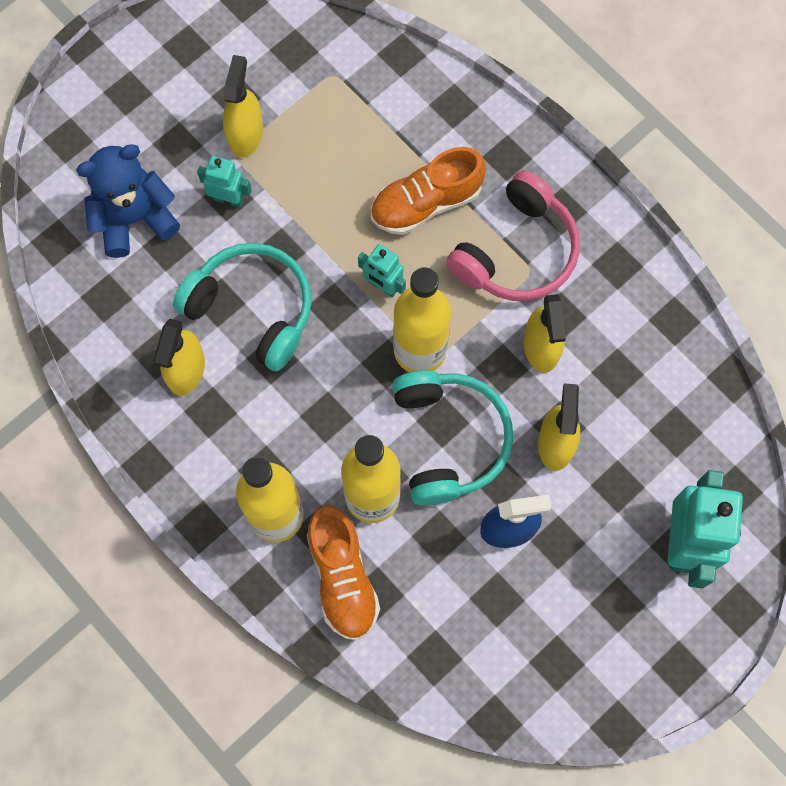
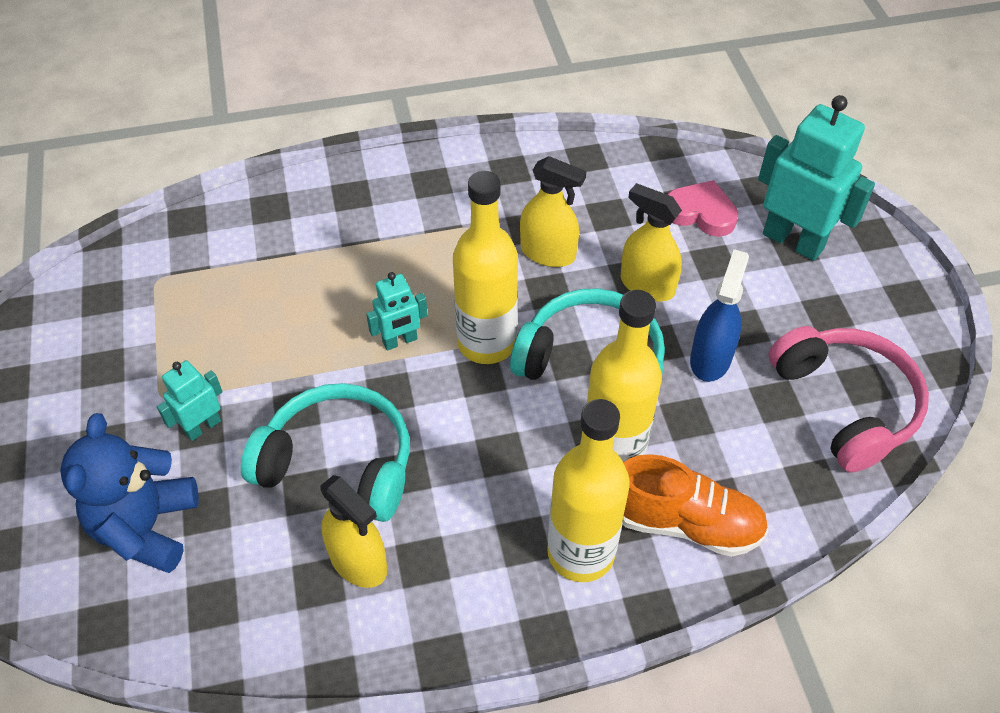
camera: 60 degrees left, 20 degrees down
turquoise headphones [173,243,312,371] -> turquoise headphones turned 45 degrees clockwise [241,383,410,522]
yellow spray bottle [223,55,263,157] -> none
orange shoe [371,147,486,235] -> none
pink headphones [446,170,580,301] -> pink headphones moved to [768,326,929,473]
none -> pink heart [667,180,738,237]

